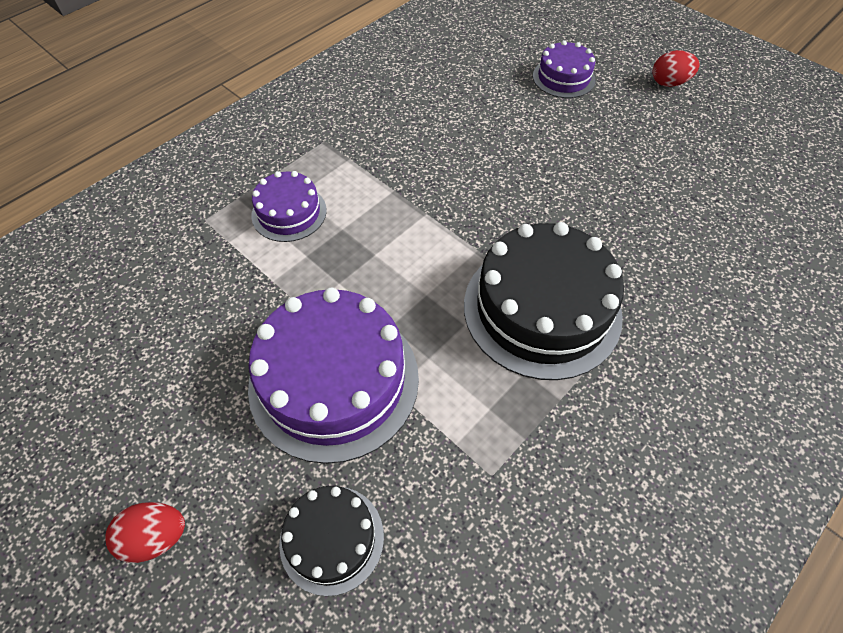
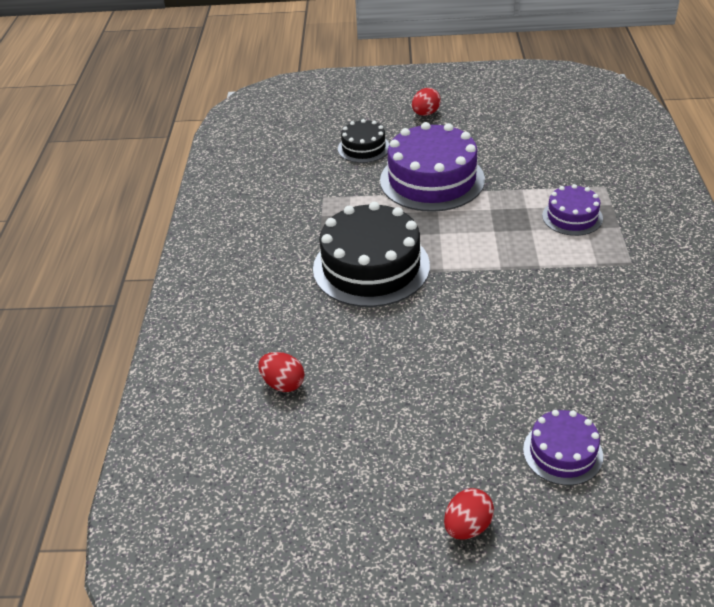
camera: 140 degrees right, 15 degrees down
none -> red egg [258,352,304,392]

